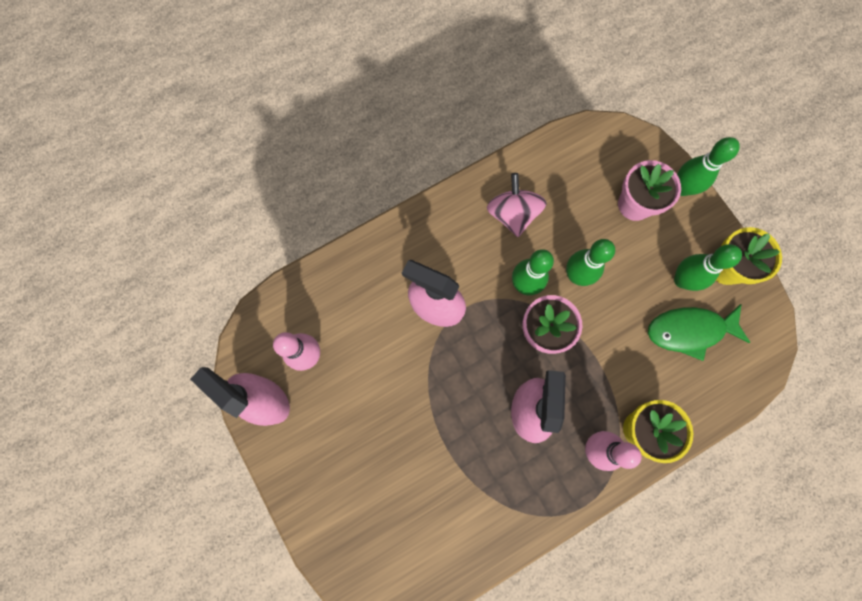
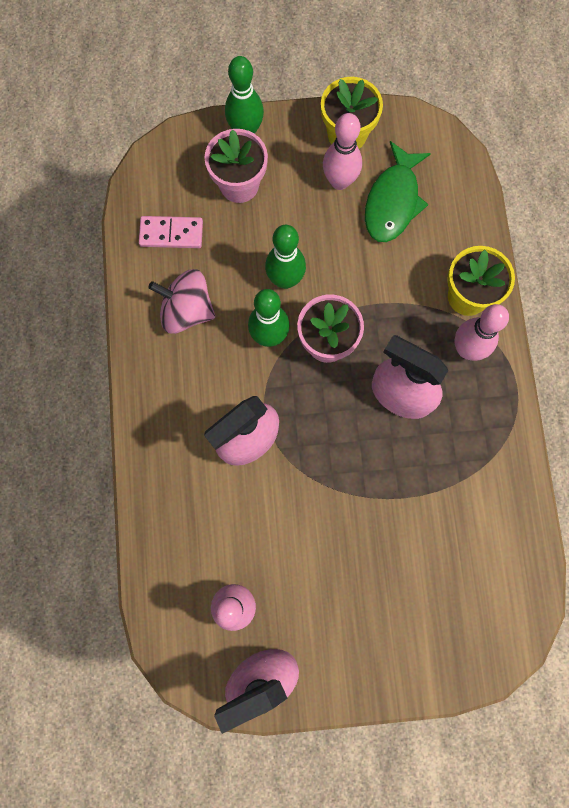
camera: 65 degrees left, 0 degrees up
green bowling pin [674,244,742,291] -> pink bowling pin [323,113,362,190]
none -> pink domino [139,216,203,248]

